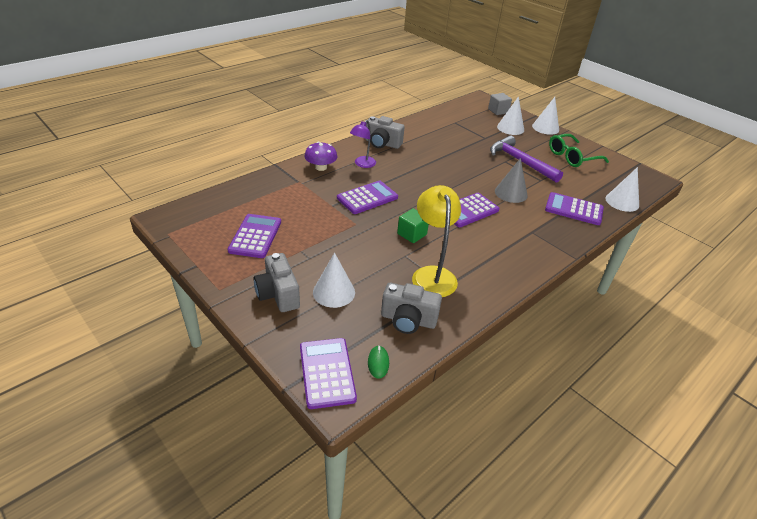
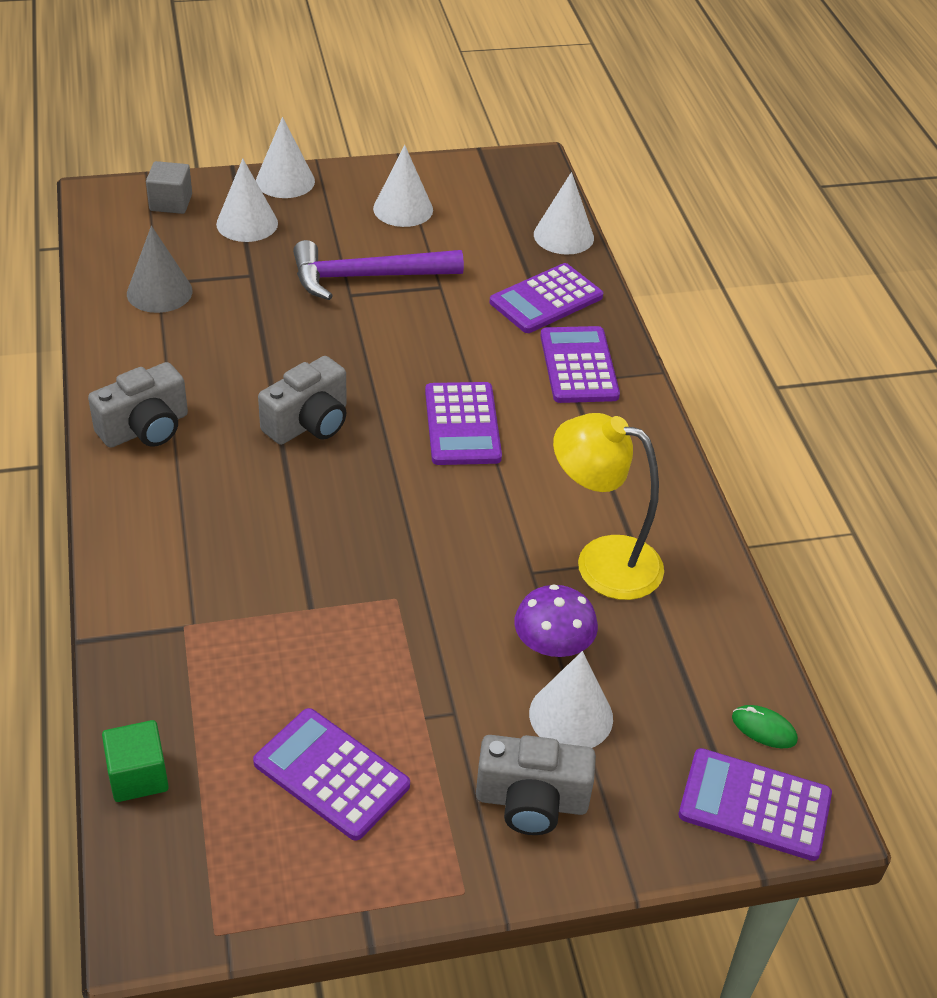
camera: 60 degrees left, 5 degrees up
purple mushroom [304,142,338,171] -> purple mushroom moved to [514,584,598,657]
purple calculator [337,180,398,214] -> purple calculator moved to [540,326,620,403]
purple lamp [350,120,376,168] -> none
grey camera [381,283,442,334] -> grey camera moved to [258,356,347,445]
green cube [397,208,429,243] -> green cube moved to [102,720,169,802]
grey cone [495,158,527,203] -> grey cone moved to [127,226,193,313]
green glasses [549,134,609,167] -> white cone [373,145,433,227]

